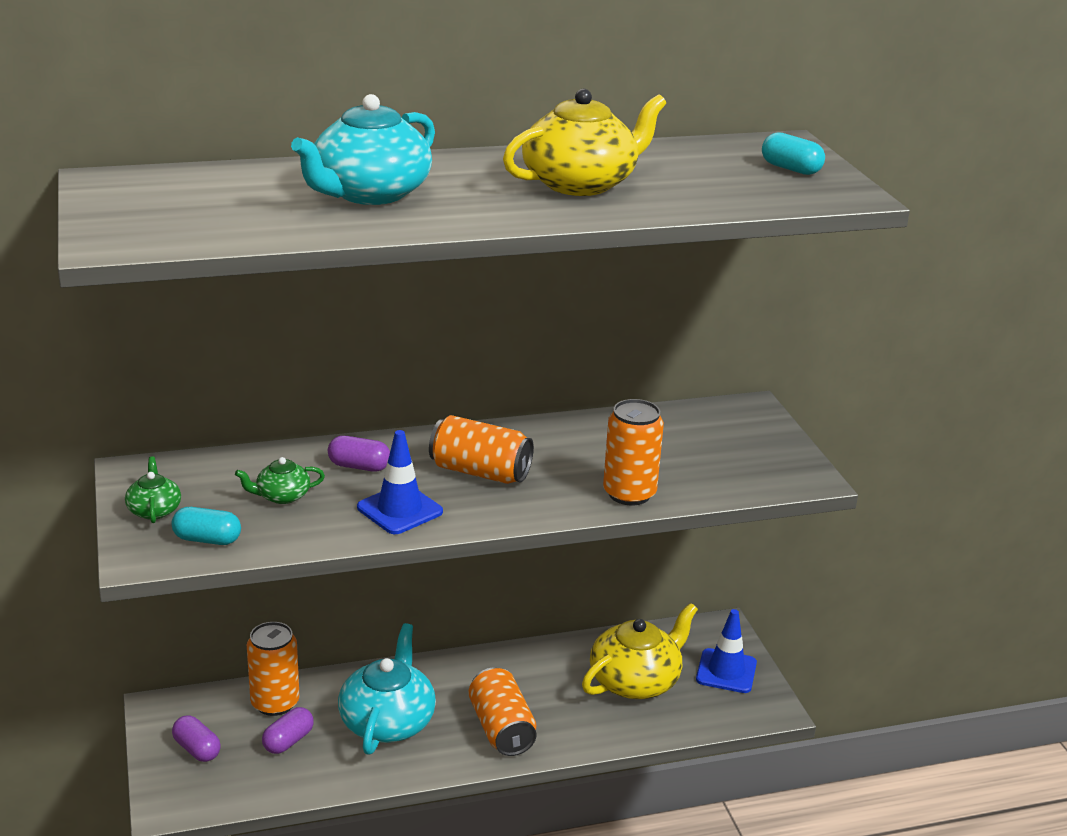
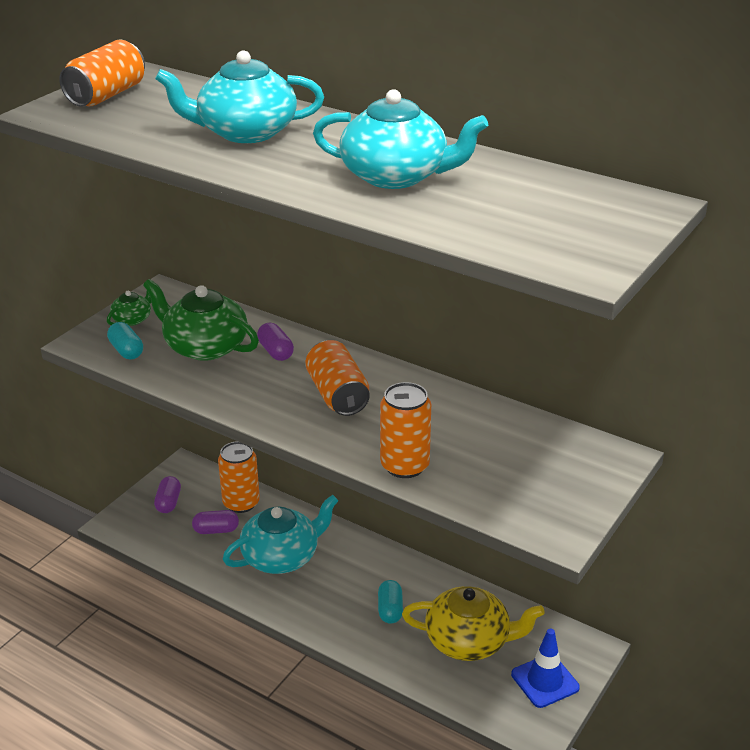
camera: 50 degrees right, 5 degrees up
green teapot [235,457,325,504] -> green teapot [143,279,259,361], size x2.03
blue traffic cone [357,430,443,534] -> none
orange can [469,668,537,756] -> orange can moved to [59,39,145,107]
yellow teapot [503,89,666,196] -> turquoise teapot [313,89,488,189]
turquoise capsule [762,132,825,175] -> turquoise capsule moved to [378,580,403,624]

